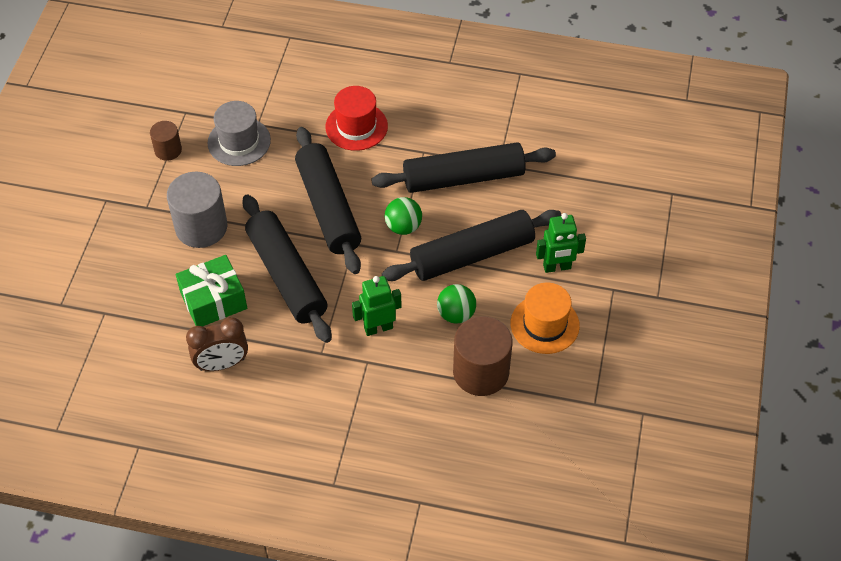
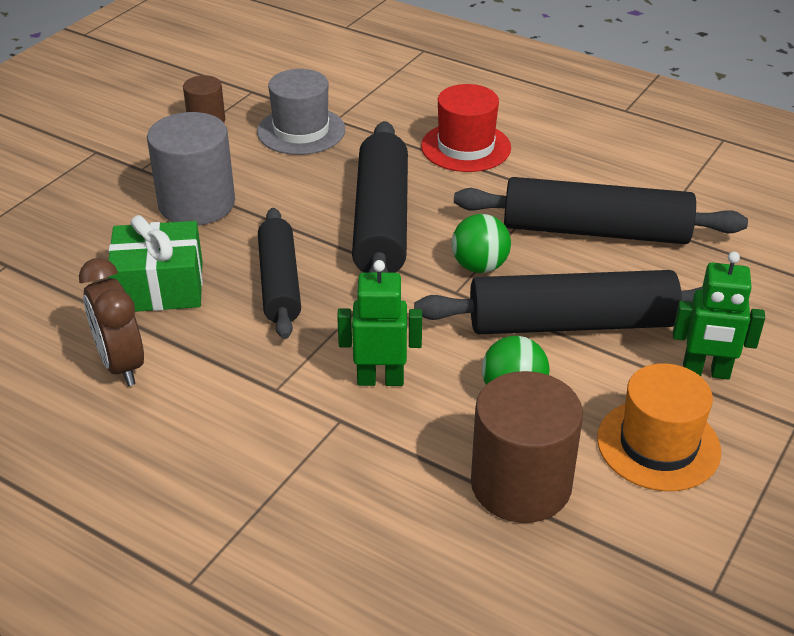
camera: 20 degrees right, 15 degrees down
brown clock [186,318,248,371] -> brown clock turned 60 degrees clockwise [79,258,144,386]
black rolling pin [243,195,332,343] -> black rolling pin [258,208,301,339], size x0.66

